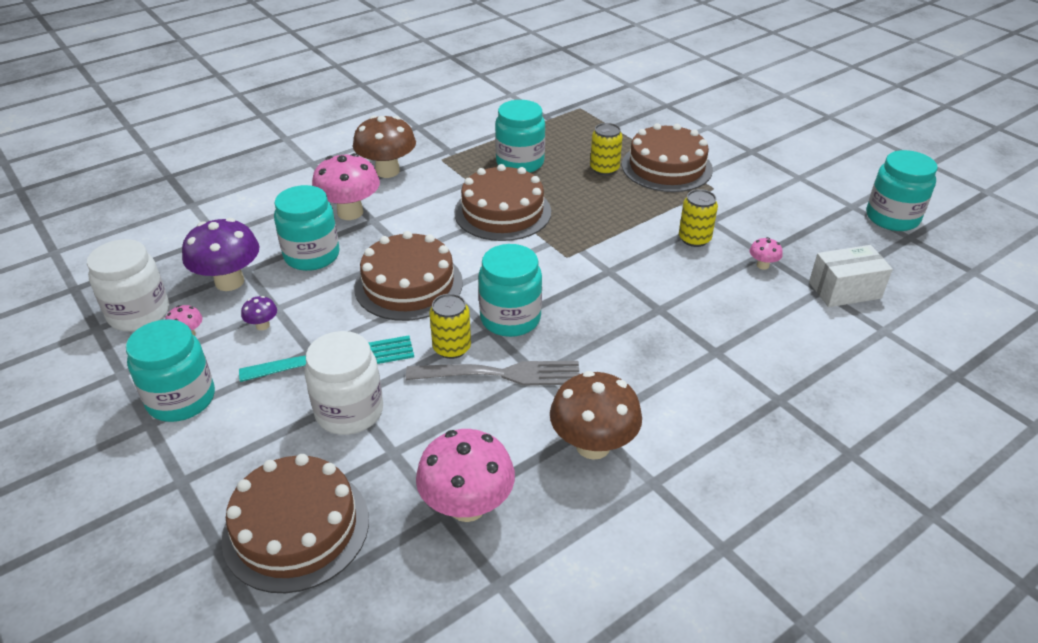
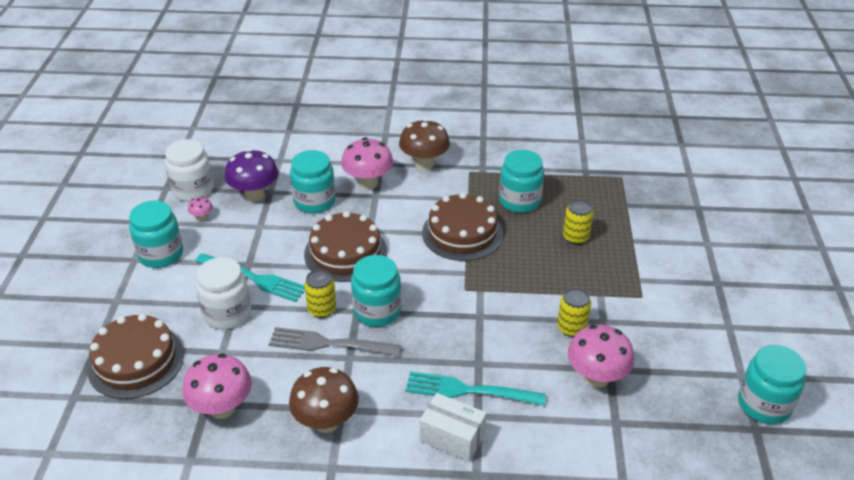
camera: 40 degrees right, 0 degrees up
purple mushroom [241,296,277,330] -> none
grey fork [406,361,580,386] -> grey fork turned 150 degrees clockwise [269,327,402,356]
brown cake [622,123,713,192] -> none
pink mushroom [750,237,783,270] -> pink mushroom [567,325,634,388], size x2.21
white box [809,245,893,307] -> white box moved to [420,393,487,462]
none -> turquoise fork [406,371,546,406]

